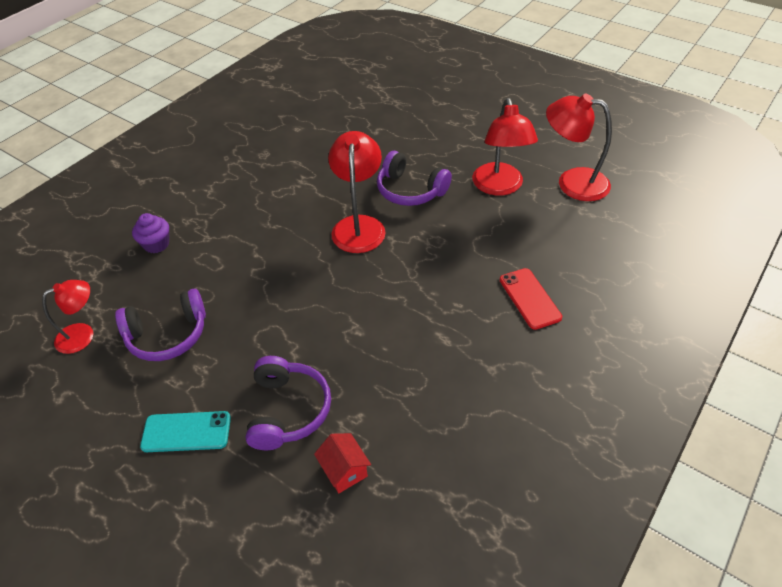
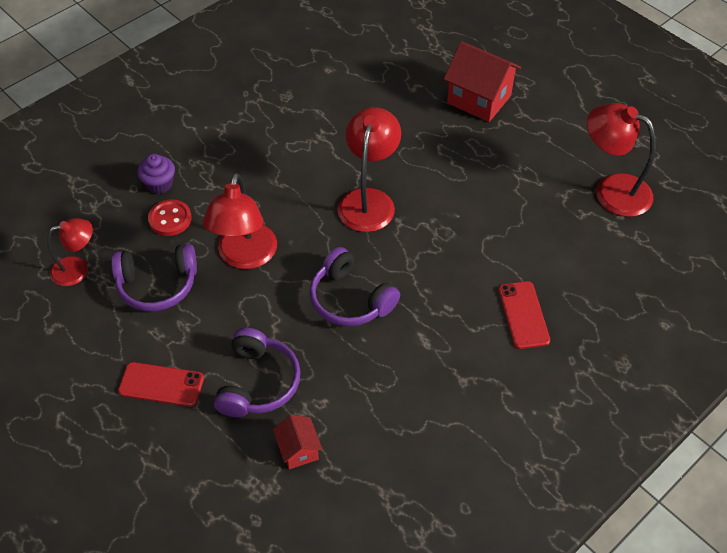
camera: 10 degrees right, 5 degrees up
turquoise phone [140,411,231,452] -> red phone [118,362,204,407]
purple headphones [377,151,452,206] -> purple headphones moved to [310,247,400,326]
red lamp [472,98,538,195] -> red lamp moved to [203,173,277,269]
none -> red button [148,199,192,236]
none -> red house [444,41,521,122]

